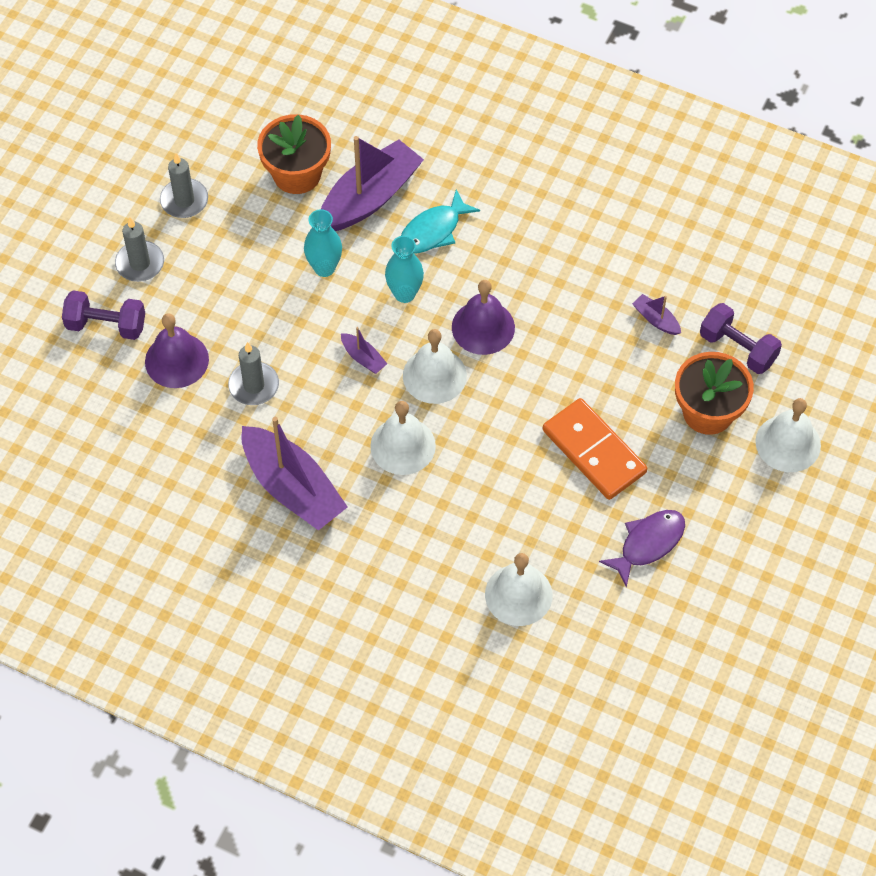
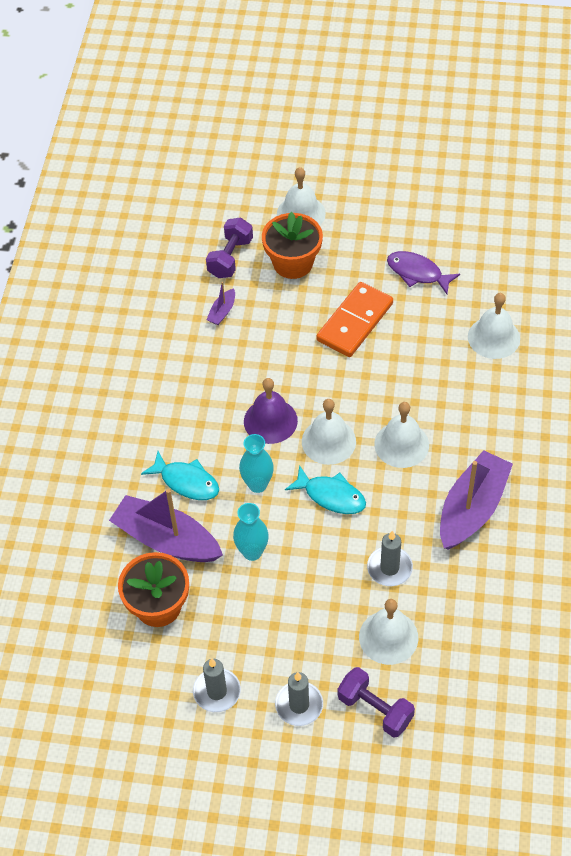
camera: 105 degrees left, 5 degrees down
purple dumbbell [62,290,145,340] -> purple dumbbell turned 45 degrees counterclockwise [338,667,415,738]
purple bell [145,313,209,388] -> white bell [359,599,418,665]
purple boat [341,327,387,374] -> turquoise fish [285,465,366,514]

